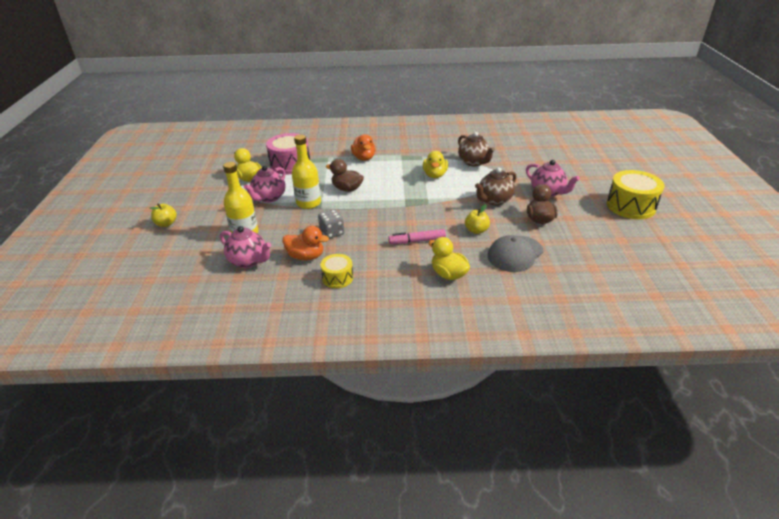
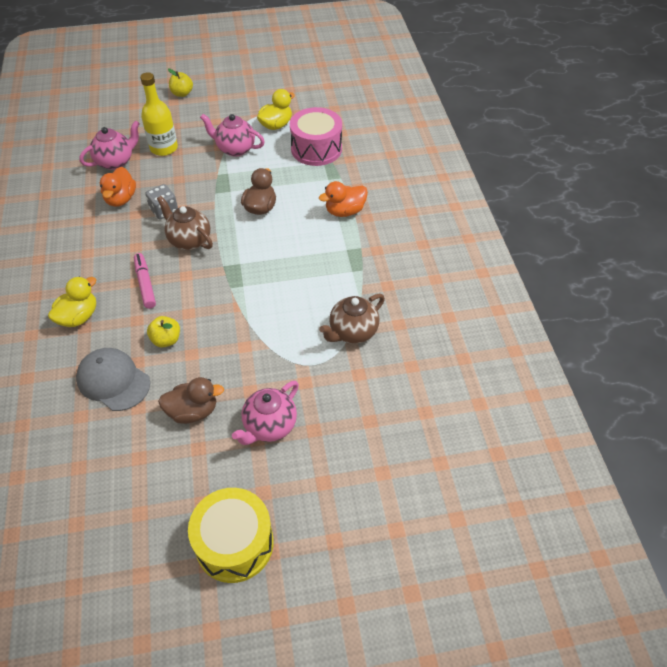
camera: 80 degrees right, 15 degrees up
pink teapot [220,226,271,268] -> pink teapot turned 150 degrees counterclockwise [79,121,140,170]
yellow bottle [292,135,321,209] -> none
yellow drum [320,254,353,288] -> none
yellow duck [423,151,448,178] -> none
brown teapot [475,167,516,205] -> brown teapot moved to [157,196,213,250]

